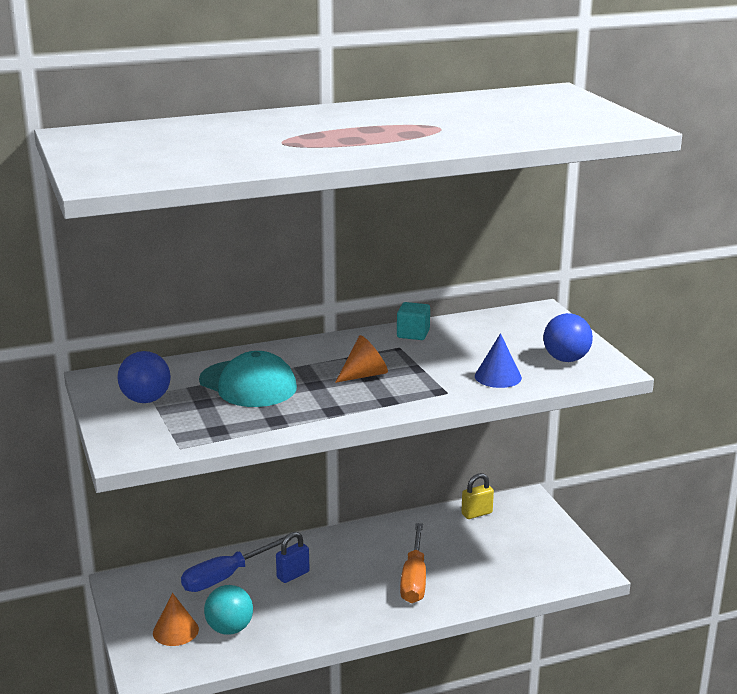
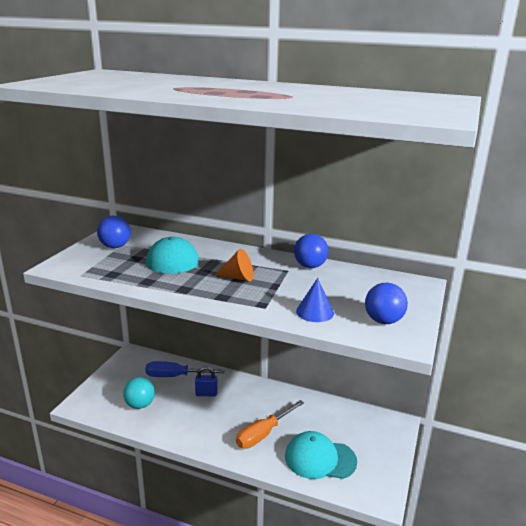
camera: 40 degrees right, 0 degrees up
orange cone [153,593,199,646] -> none
turquoise cube [397,302,430,340] -> blue ball [294,234,328,268]
yellow padlock [461,473,494,519] -> none
none -> turquoise cap [285,431,357,479]

